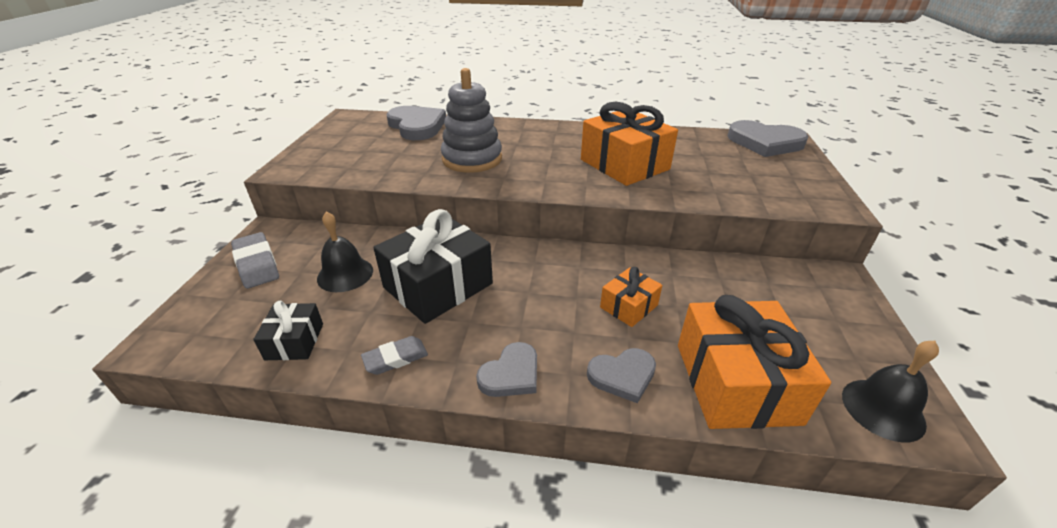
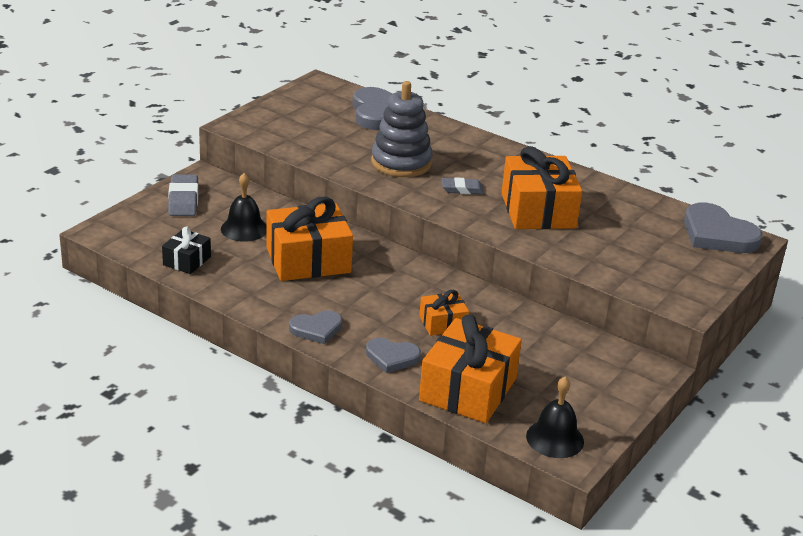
camera: 25 degrees right, 5 degrees down
grey eraser [361,336,428,375] -> grey eraser moved to [442,177,484,194]
black gift [373,209,493,324] -> orange gift [266,197,353,281]

